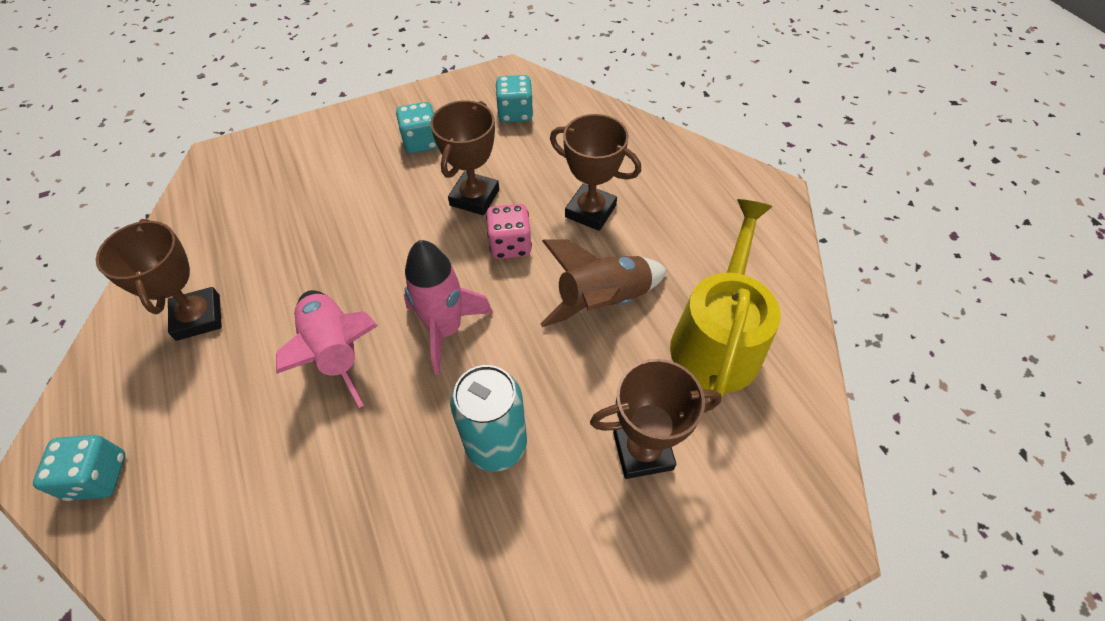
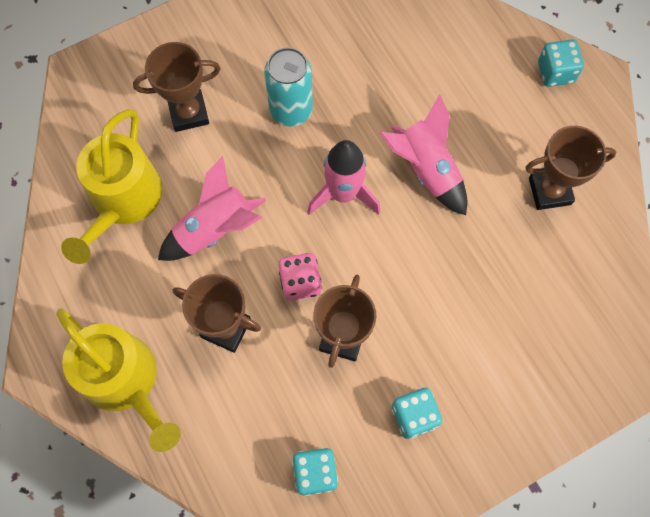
camera: 175 degrees right, 15 degrees up
brown trophy [96,219,222,341] -> brown trophy turned 75 degrees counterclockwise [525,126,617,210]
brown rocket [541,239,667,327] -> pink rocket [158,156,267,261]
none -> yellow watering can [56,308,181,452]

